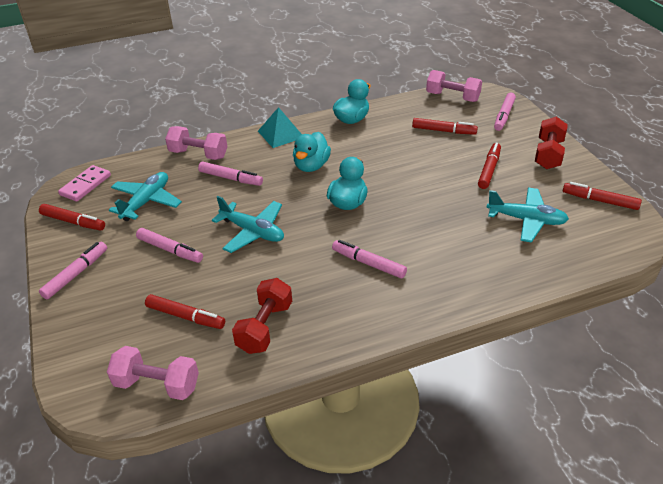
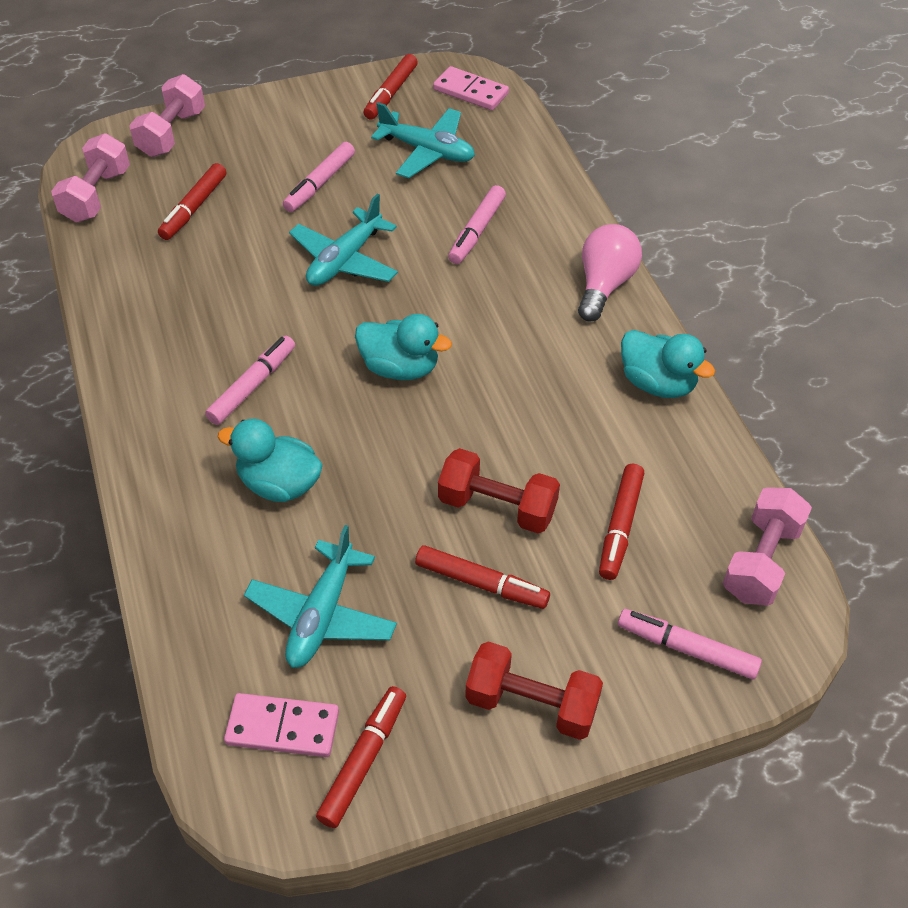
camera: 90 degrees right, 10 degrees up
pink marker [39,242,107,299] -> none
pink dumbbell [165,126,227,160] -> pink dumbbell moved to [129,74,205,157]
red dumbbell [232,278,292,354] -> red dumbbell moved to [438,448,560,533]
turquoise pyramid [258,107,302,148] -> pink light bulb [578,224,642,322]
turquoise duck [293,132,331,172] -> turquoise duck moved to [218,419,323,502]
none -> pink domino [224,693,339,757]

